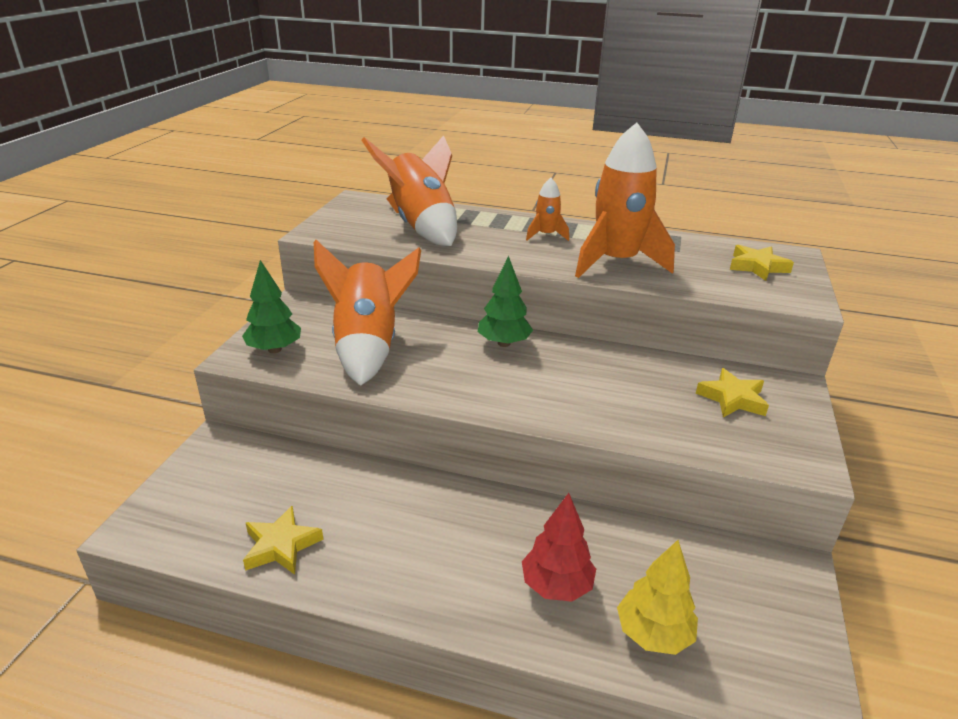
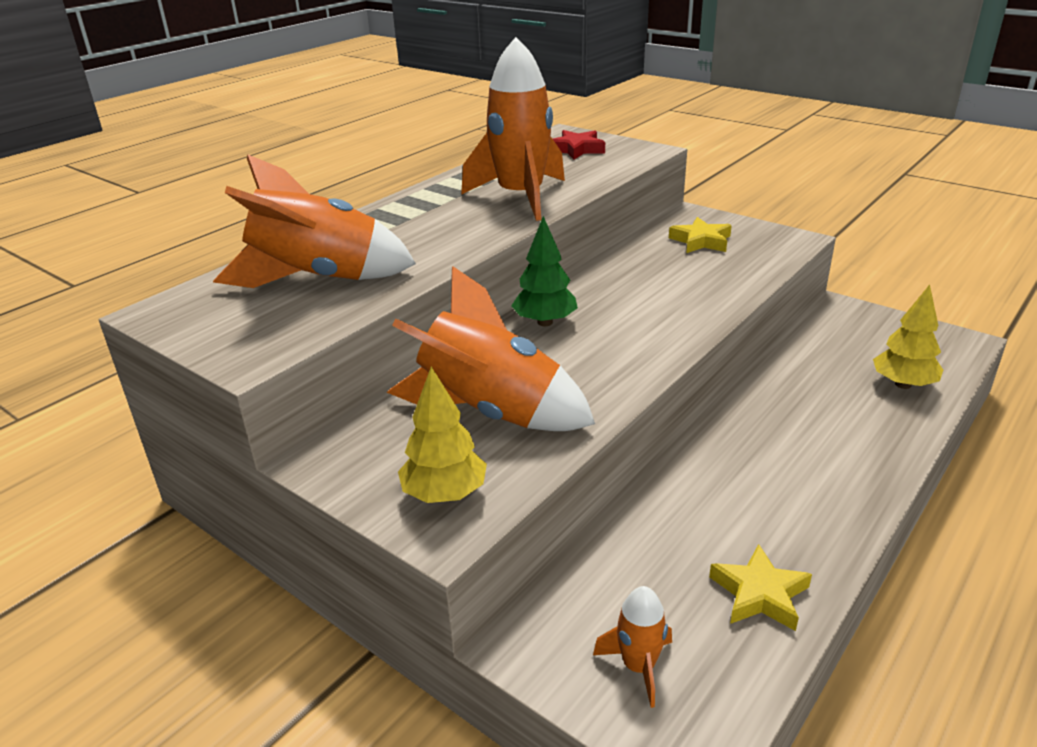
camera: 65 degrees left, 0 degrees up
green tree [242,260,301,353] -> yellow tree [398,367,487,503]
red tree [522,493,596,602] -> none
orange rocket [526,178,569,241] -> orange rocket moved to [593,586,672,708]
yellow star [730,245,794,281] -> red star [553,130,605,160]

